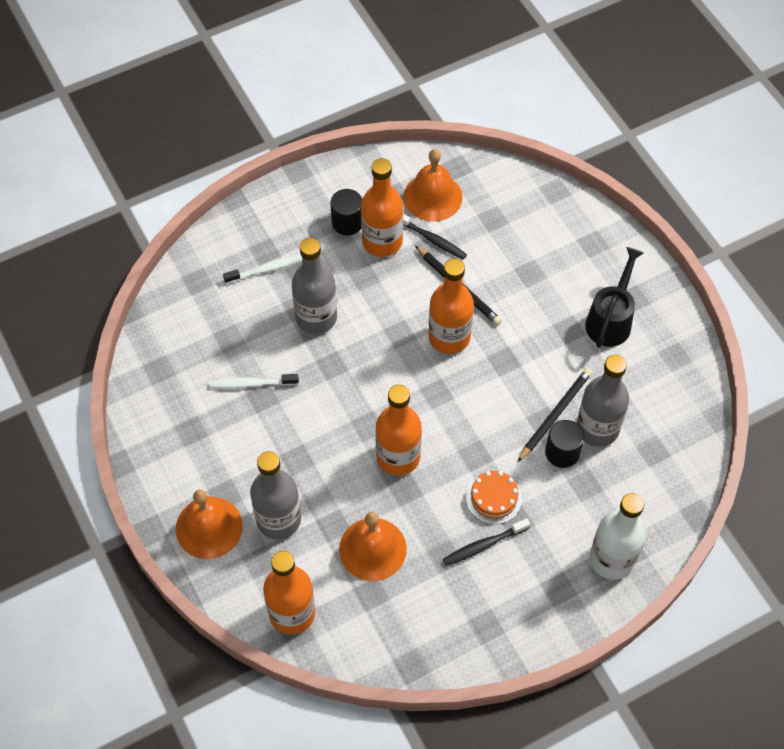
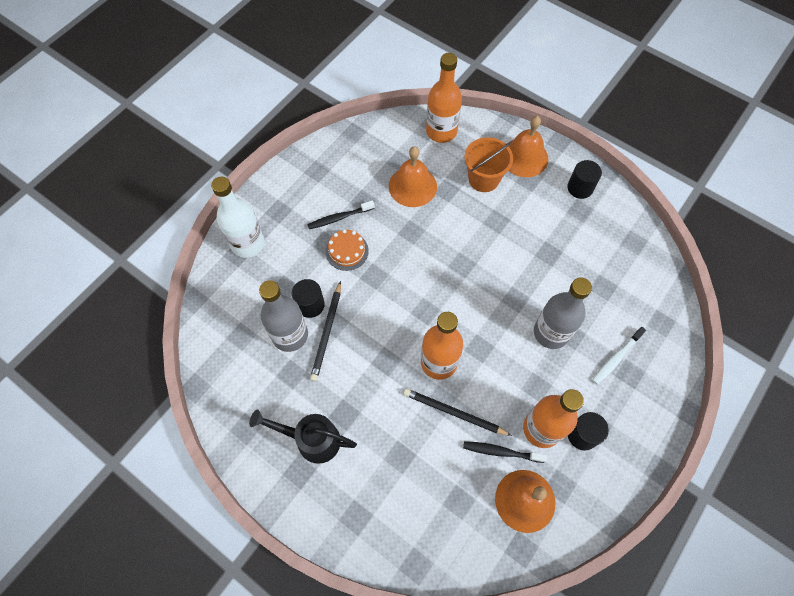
camera: 155 degrees right, 5 degrees up
white toothbrush [210,374,299,389] -> none
grey bottle [250,451,301,540] -> orange bucket [464,137,513,192]
orange bottle [375,385,422,476] -> none
black toothbrush [443,518,530,566] -> black toothbrush turned 150 degrees counterclockwise [307,200,375,229]
black watering can [585,247,644,348] -> black watering can turned 105 degrees clockwise [249,409,357,464]
none -> black cylinder [567,160,602,199]

